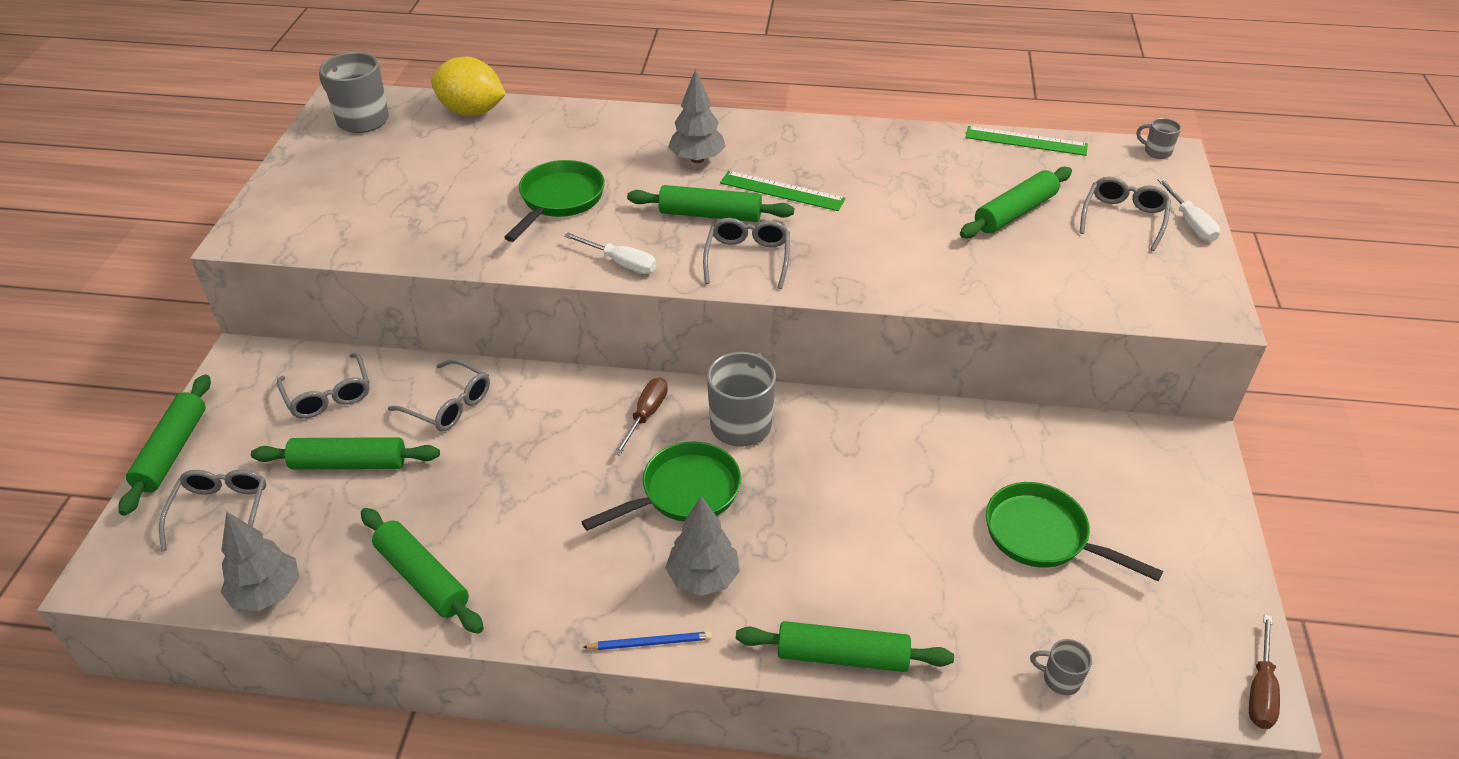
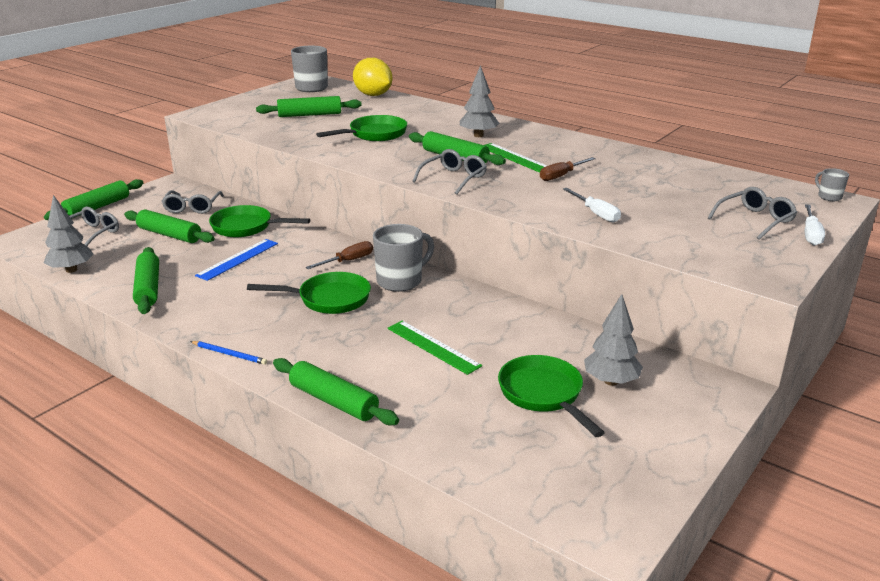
camera: 30 degrees right, 15 degrees down
grey glasses [388,359,490,431] -> green pan [209,205,311,237]
white screwdriver [564,233,657,274] -> white screwdriver moved to [563,188,621,223]
grey tree [665,496,740,596] -> grey tree moved to [584,294,643,386]
green rolling pin [960,167,1072,238] -> green rolling pin moved to [256,96,362,117]
green ruler [965,126,1088,156] -> green ruler moved to [388,321,482,375]
grey mug [1030,639,1092,695] -> none
brown screwdriver [1249,614,1280,729] -> brown screwdriver moved to [540,157,596,181]
none -> blue ruler [195,239,278,281]

